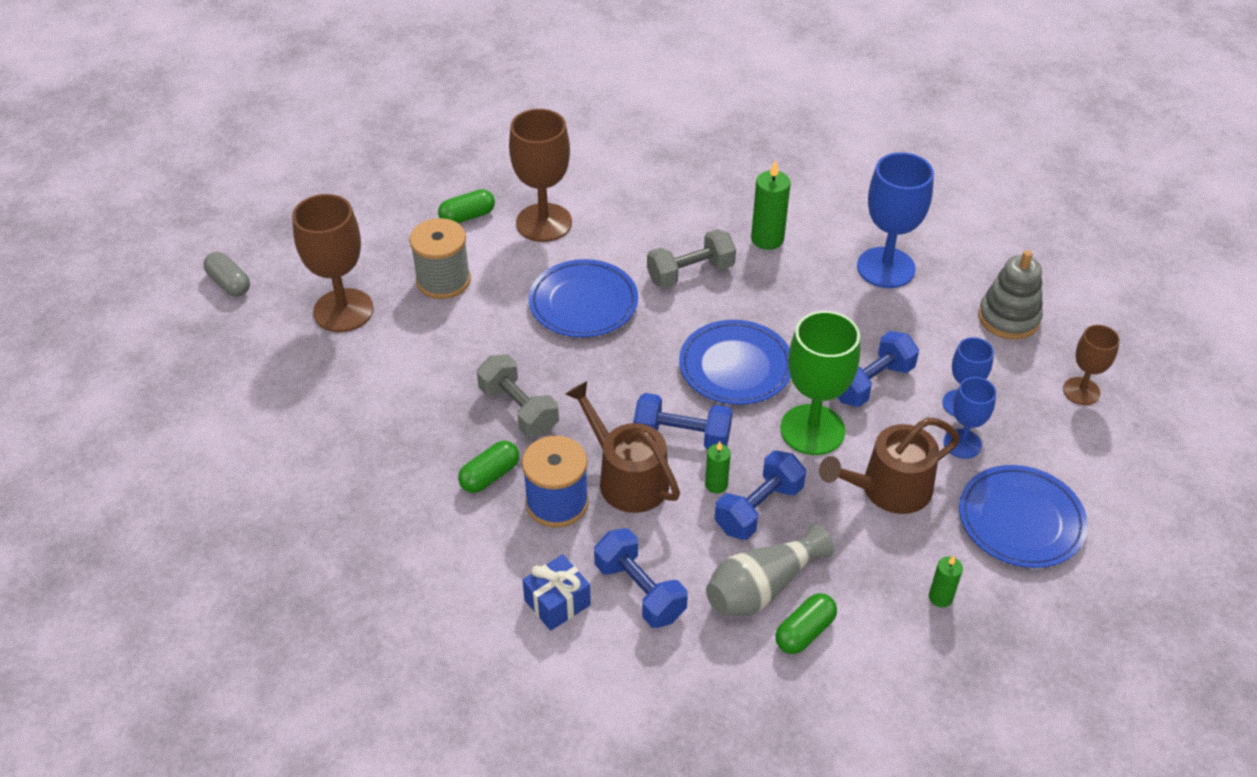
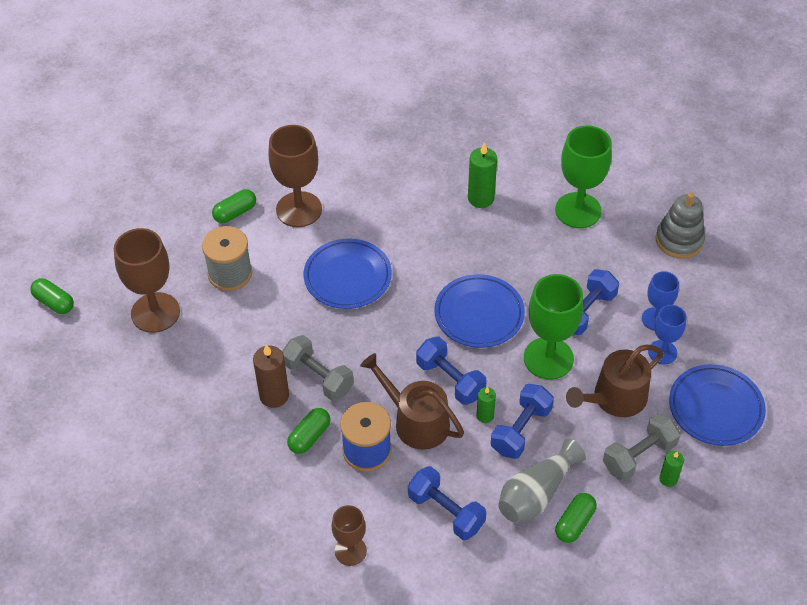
camera: 10 degrees left, 5 degrees up
grey capsule [203,252,250,297] -> green capsule [30,278,74,314]
blue gift [522,554,591,631] -> none
blue dumbbell [633,393,732,450] -> blue dumbbell turned 45 degrees clockwise [416,336,487,405]
grey dumbbell [647,229,736,289] -> grey dumbbell moved to [603,413,681,481]
blue goblet [857,152,934,288] -> green goblet [555,125,612,228]
brown goblet [1063,325,1120,405] -> brown goblet moved to [332,505,367,566]
none -> brown candle [253,344,289,408]

